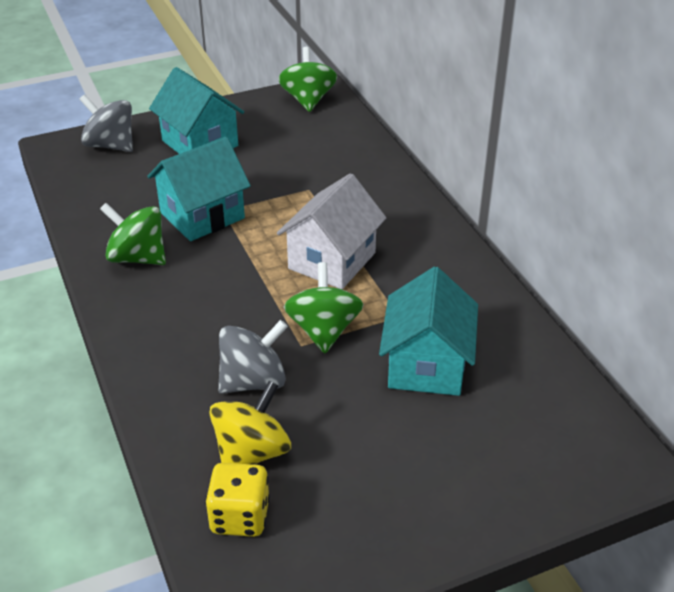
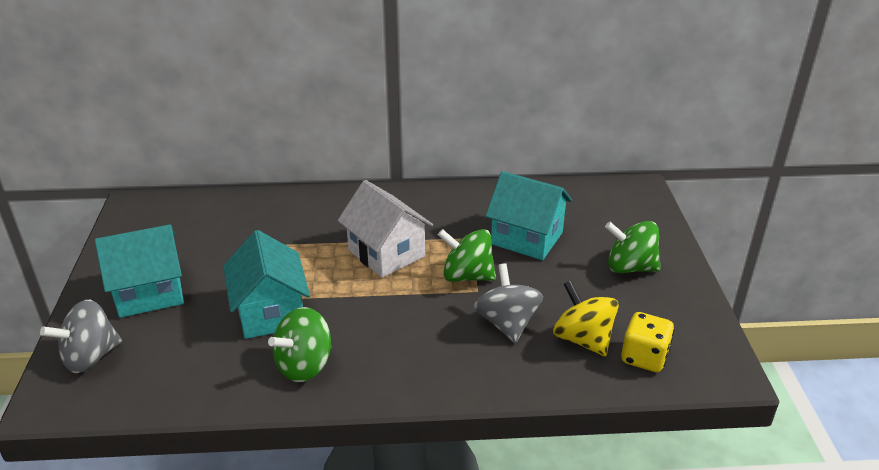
camera: 70 degrees left, 5 degrees down
green spinning top [278,47,337,112] -> green spinning top moved to [605,221,661,273]

